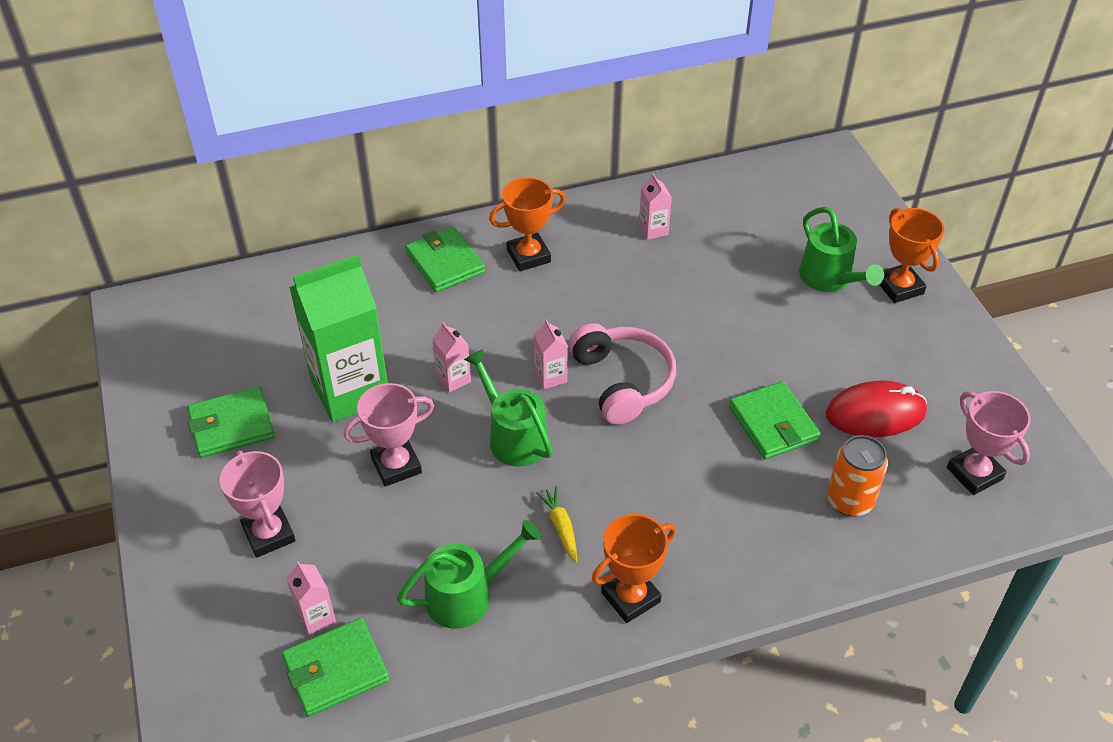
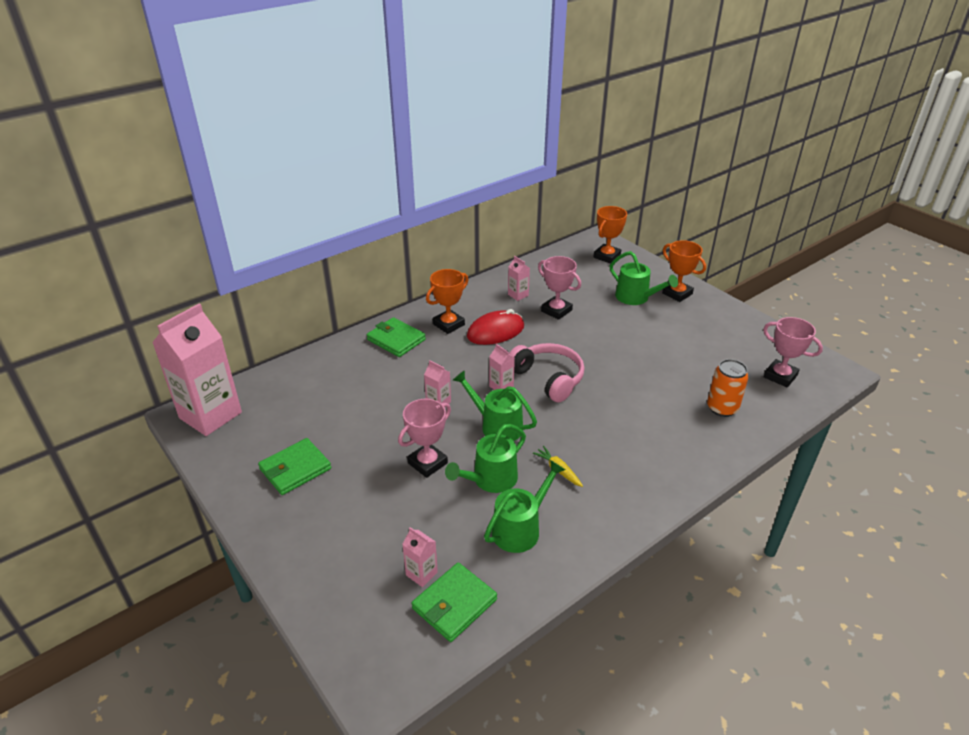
camera: 20 degrees left, 10 degrees down
pink trophy [220,450,296,558] -> pink trophy moved to [538,256,581,320]
green carton [289,255,388,422] -> none
orange trophy [592,514,676,623] -> orange trophy moved to [594,206,627,264]
green wallet [729,381,821,459] -> none
red mouse [826,381,927,437] -> red mouse moved to [467,309,524,345]
none -> pink carton [152,304,242,436]
none -> green watering can [445,424,526,493]

